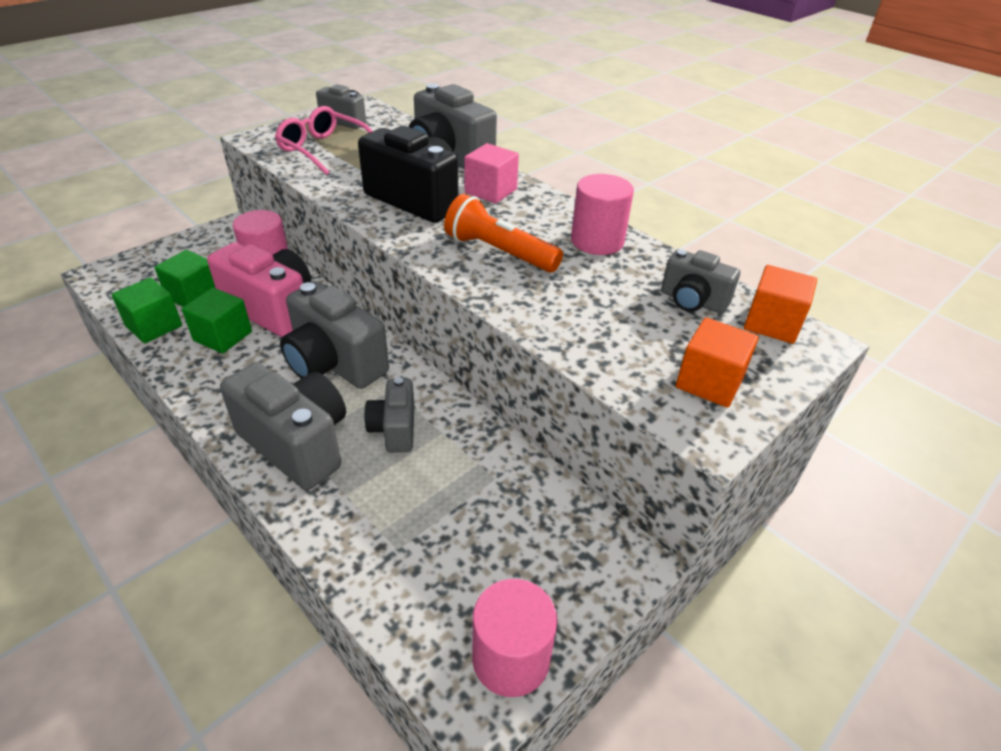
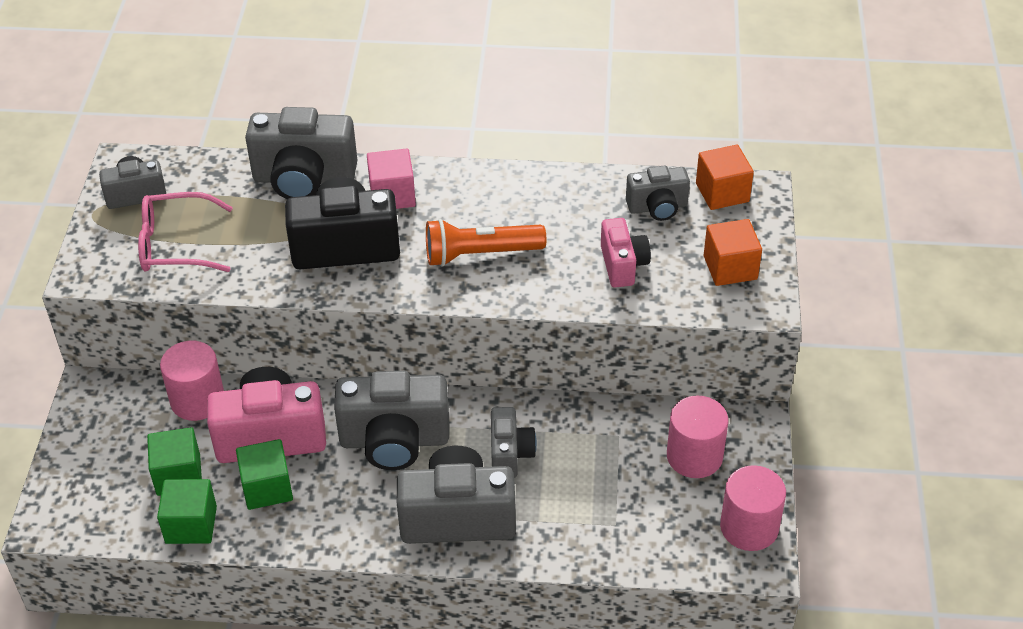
camera: 40 degrees left, 5 degrees up
grey camera [364,377,414,453] -> grey camera turned 135 degrees counterclockwise [491,407,537,478]
pink cylinder [571,174,634,255] -> pink cylinder moved to [667,396,728,478]
none -> pink camera [601,218,651,287]

